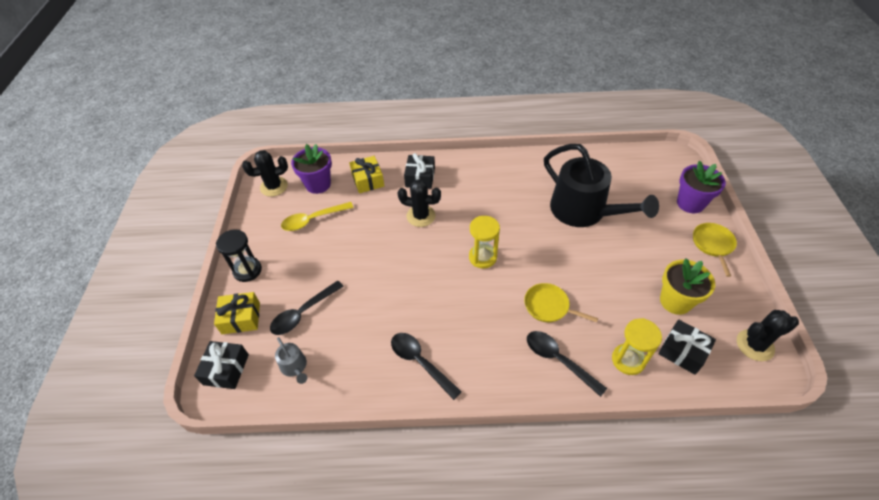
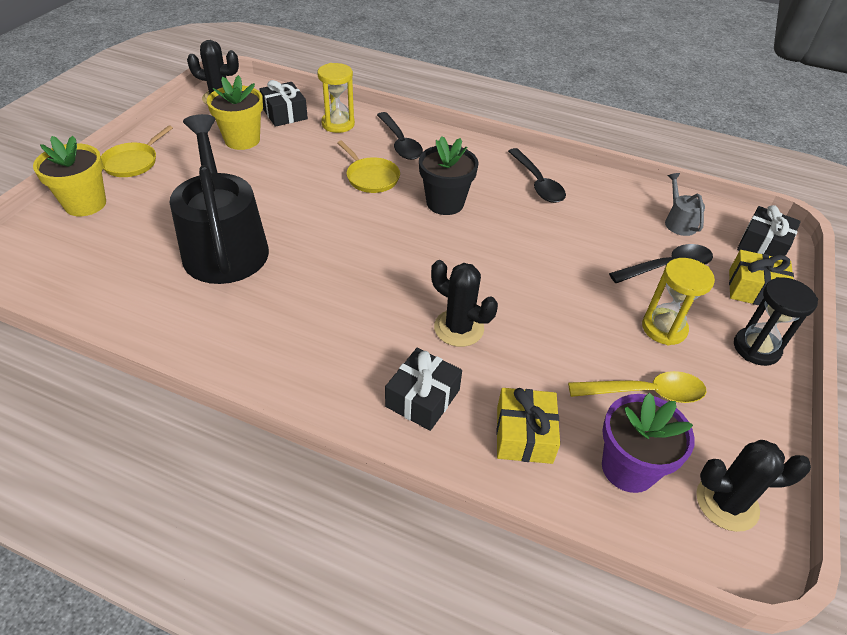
camera: 160 degrees left, 5 degrees down
yellow hourglass [469,216,500,268] -> yellow hourglass moved to [642,258,715,345]
purple flower pot [677,161,726,213] -> yellow flower pot [33,136,106,216]
none -> black flower pot [419,136,479,215]

